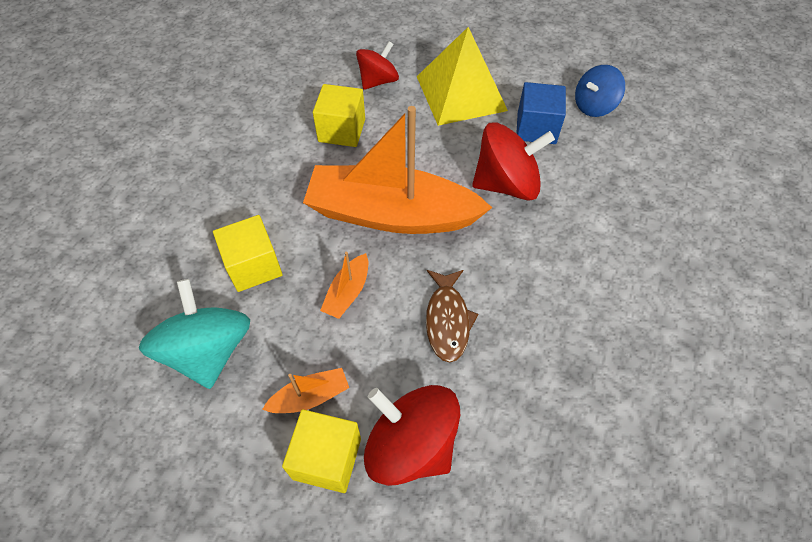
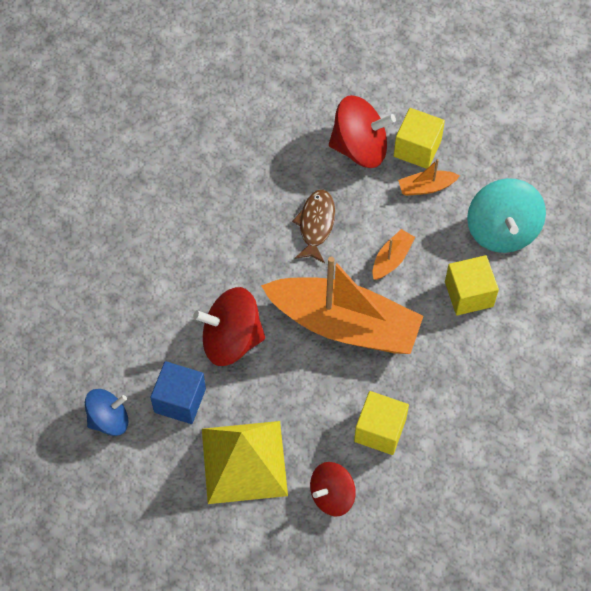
camera: 170 degrees left, 5 degrees up
red spinning top [364,385,460,486] -> red spinning top turned 45 degrees counterclockwise [329,95,396,168]

